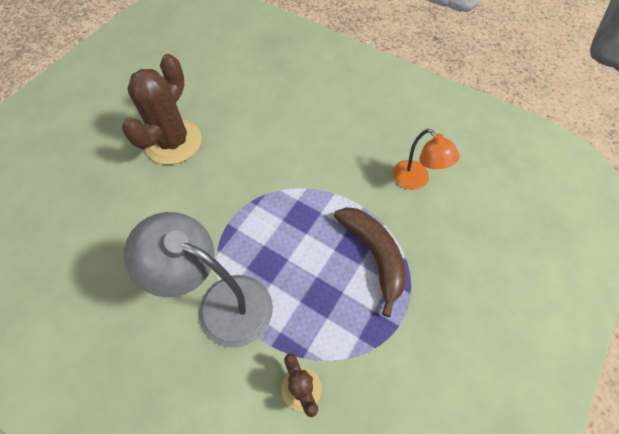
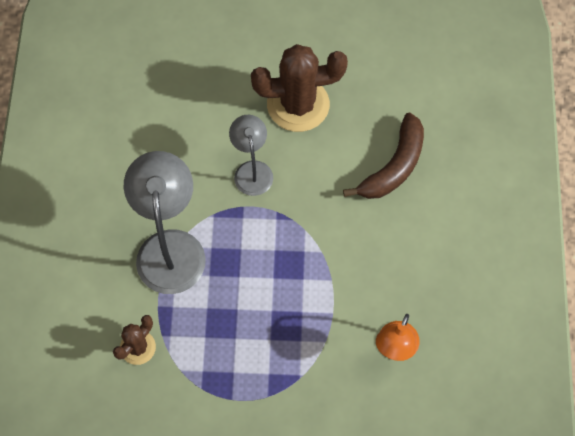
camera: 60 degrees right, 5 degrees up
brown banana [334,207,406,317] -> brown banana moved to [343,113,424,199]
none -> grey lamp [229,115,273,196]

